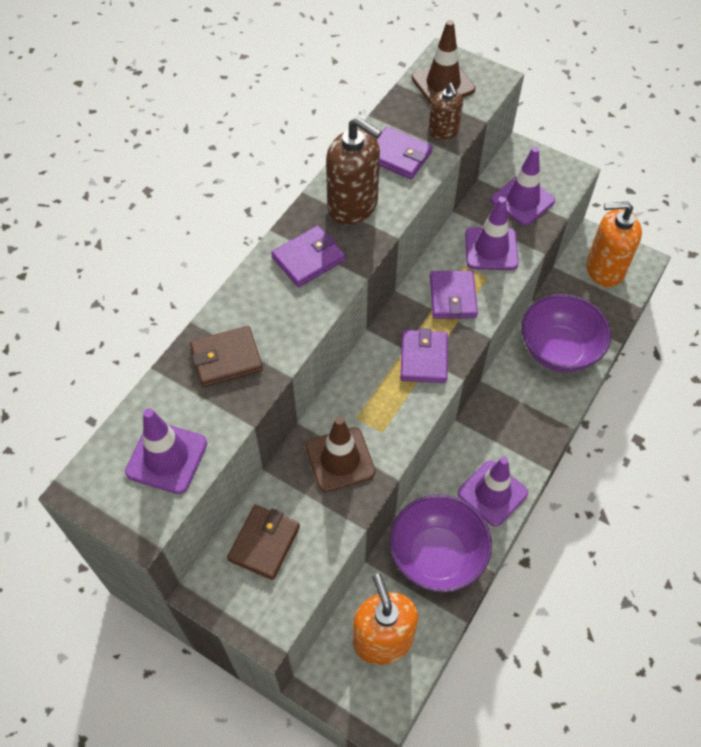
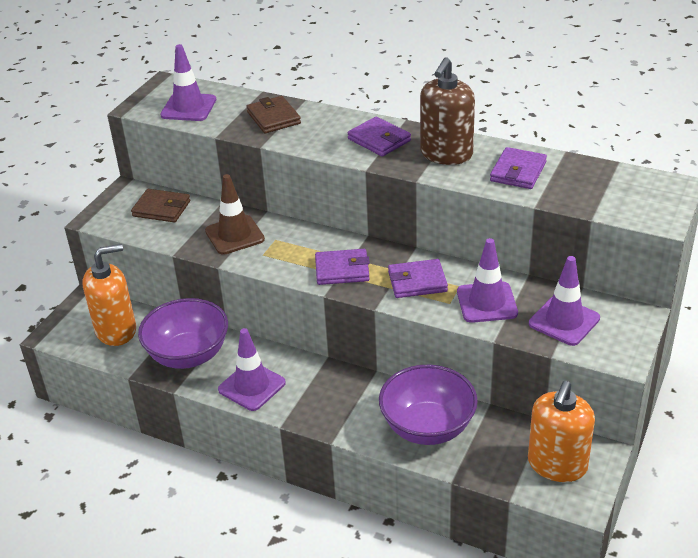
camera: 85 degrees right, 20 degrees down
brown traffic cone [412,20,476,104] -> none
brown soap dispenser [428,83,463,140] -> none
orange soap dispenser [587,201,642,287] -> orange soap dispenser turned 150 degrees counterclockwise [528,381,595,482]

